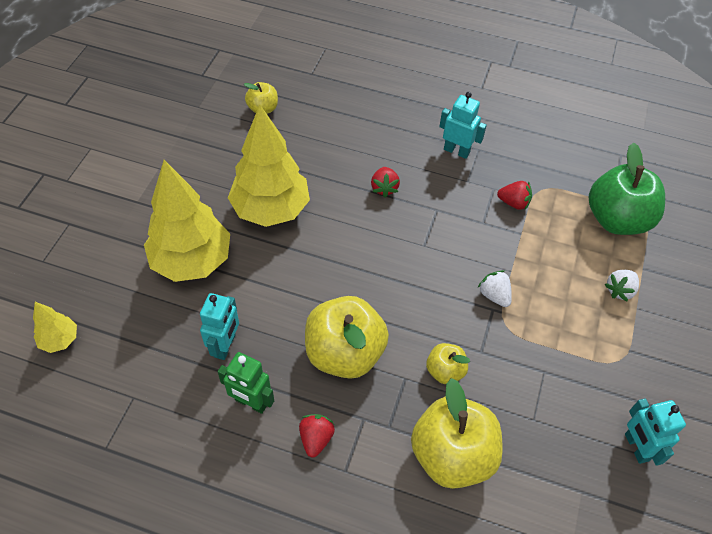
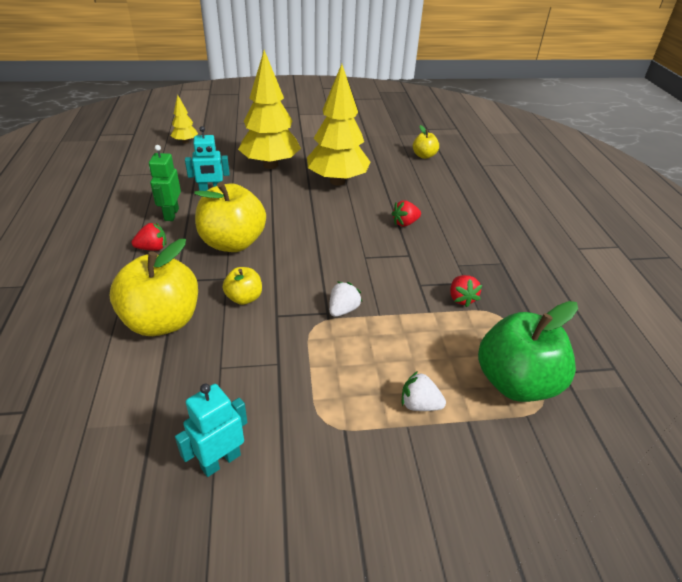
camera: 65 degrees right, 15 degrees down
turquoise robot [439,92,487,159] -> none

